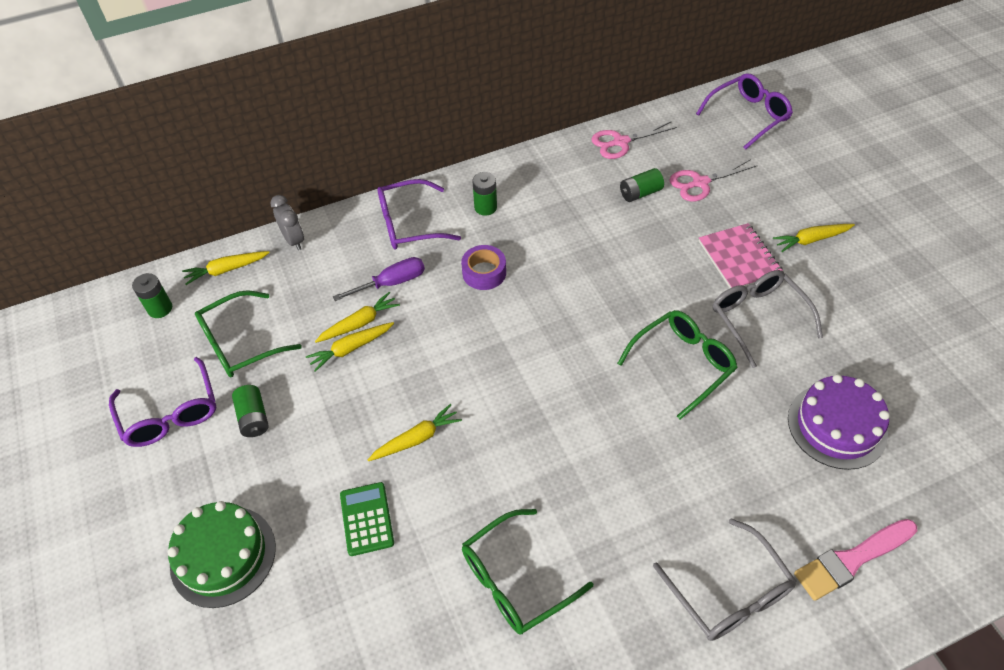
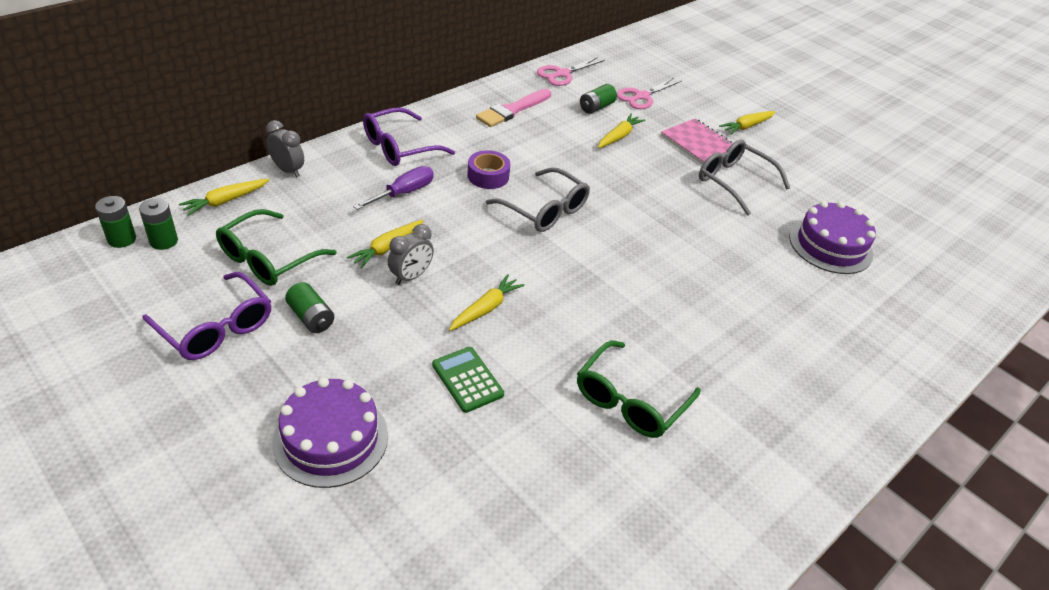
camera: 25 degrees left, 10 degrees down
green cake [168,501,276,608] -> purple cake [273,377,388,488]
yellow carrot [315,292,400,343] -> yellow carrot moved to [598,114,645,148]
green battery [472,172,497,216] -> green battery moved to [95,196,136,248]
green glasses [617,310,738,419] -> none
grey glasses [653,518,797,641] -> grey glasses moved to [486,167,590,232]
purple glasses [696,73,793,150] -> none
pink brush [794,519,917,601] -> pink brush moved to [476,89,551,127]
none -> grey clock [388,224,434,285]

